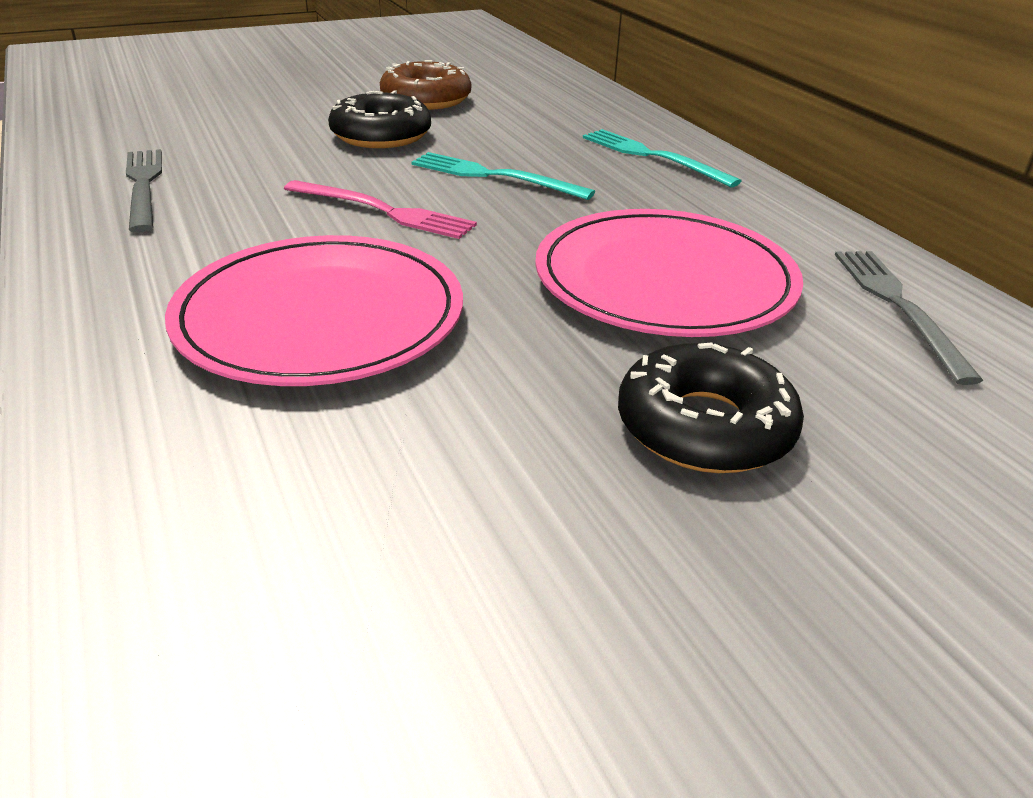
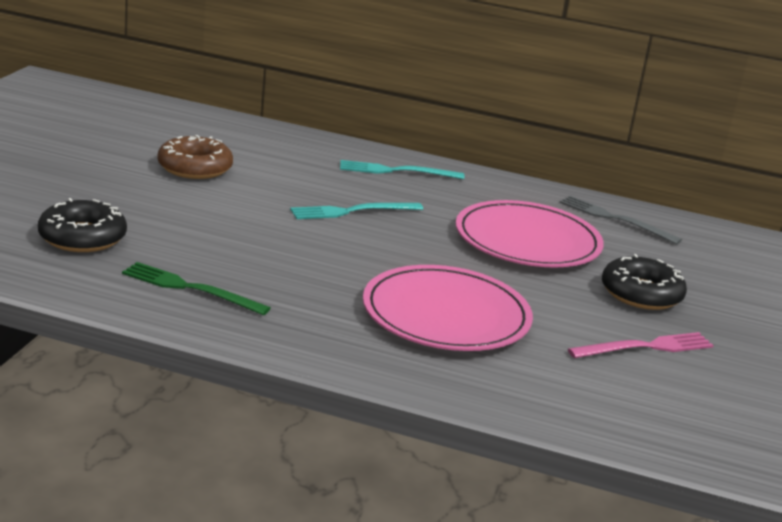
camera: 50 degrees left, 10 degrees down
grey fork [126,149,162,232] -> green fork [122,262,271,315]
pink fork [284,180,477,239] -> pink fork moved to [568,332,714,358]
black donut [328,90,431,148] -> black donut moved to [38,198,127,252]

